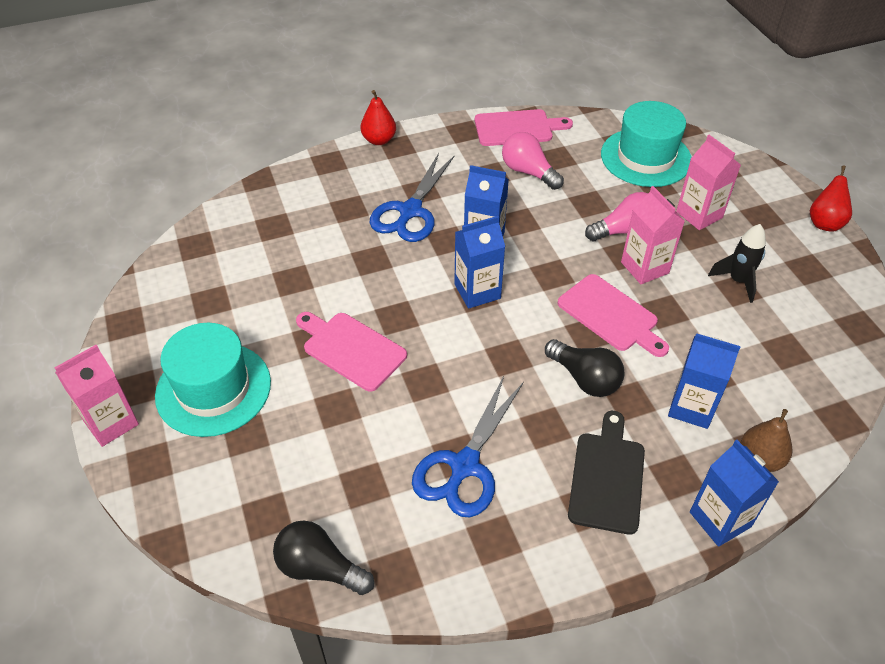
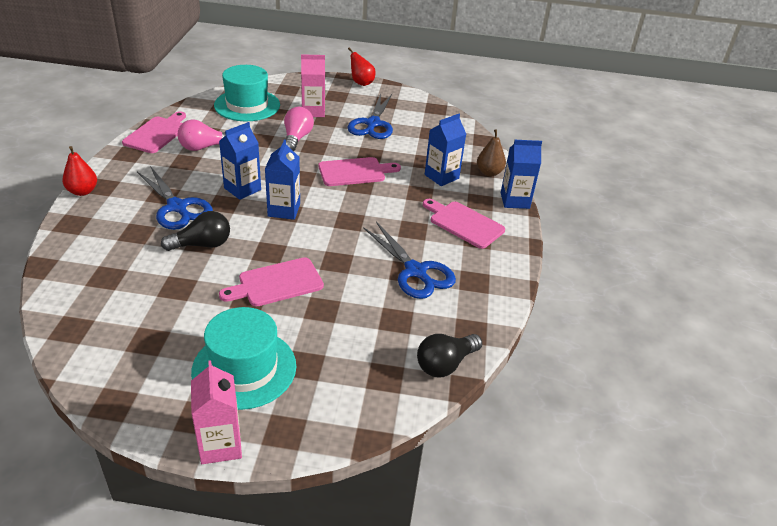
camera: 65 degrees left, 10 degrees down
black light bulb [545,339,624,397] -> black light bulb moved to [161,211,230,251]
black cutting board [568,411,645,535] -> pink cutting board [423,199,505,249]
pink carton [621,186,685,284] -> none
black rocket [708,224,766,303] -> blue scissors [347,94,393,139]

